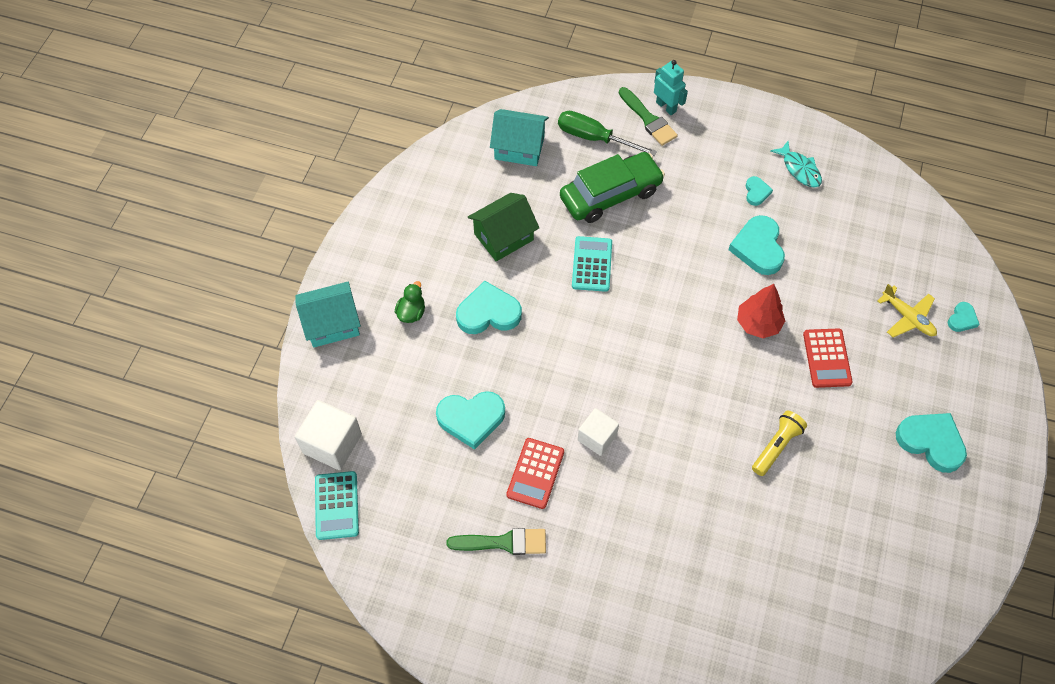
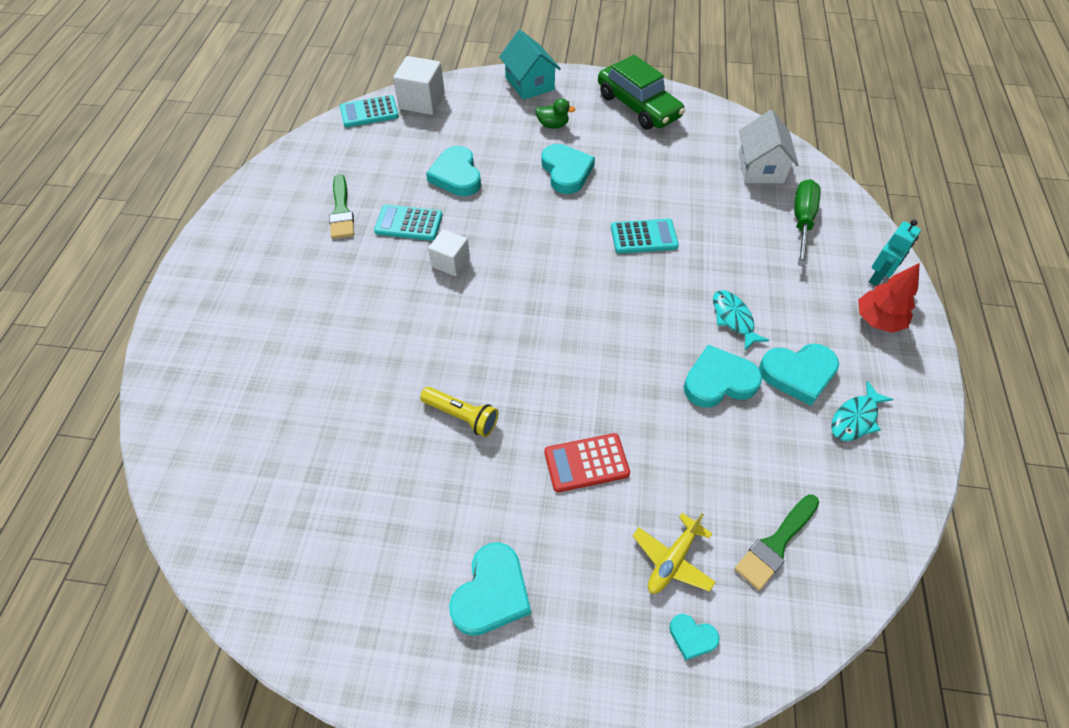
camera: 80 degrees right, 5 degrees down
green house [468,193,539,261] -> none
turquoise house [490,109,549,166] -> white house [739,110,799,184]
red calculator [506,438,564,509] -> turquoise calculator [374,205,442,241]
green car [560,152,665,223] -> green car moved to [598,55,685,129]
green brush [619,87,678,146] -> green brush moved to [735,494,819,590]
red tree [737,284,785,338] -> red tree moved to [858,263,920,333]
turquoise heart [746,176,773,206] -> turquoise heart [759,344,839,405], size x1.94
none -> turquoise fish [713,290,770,350]

